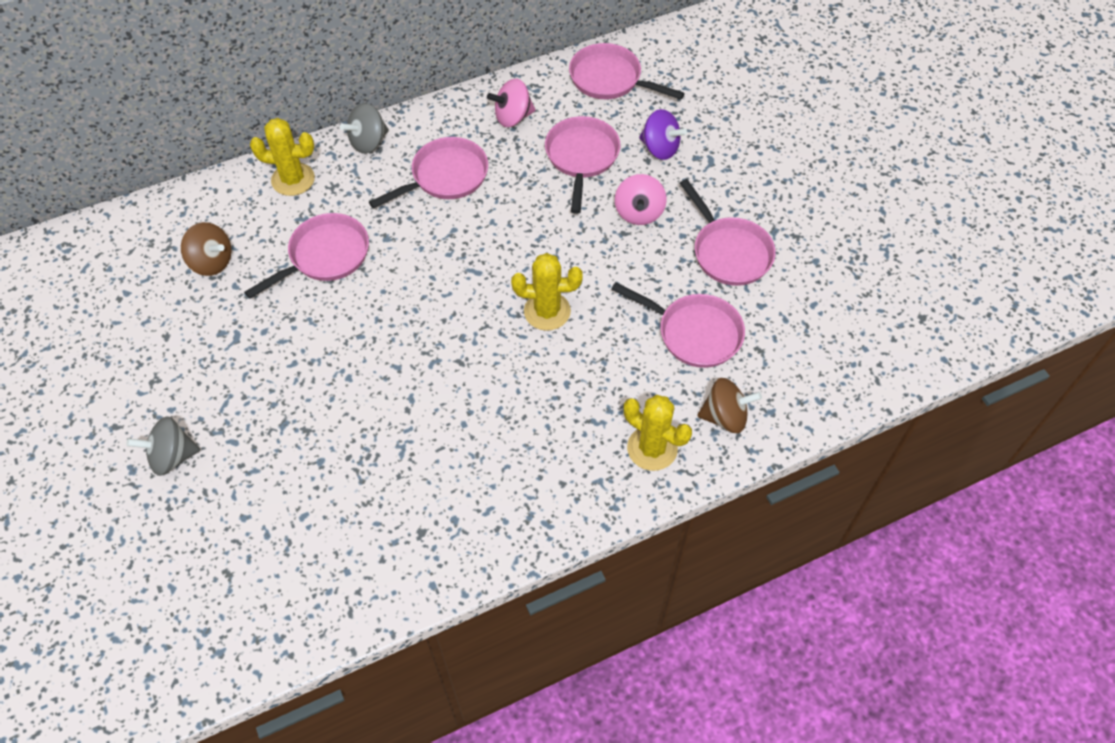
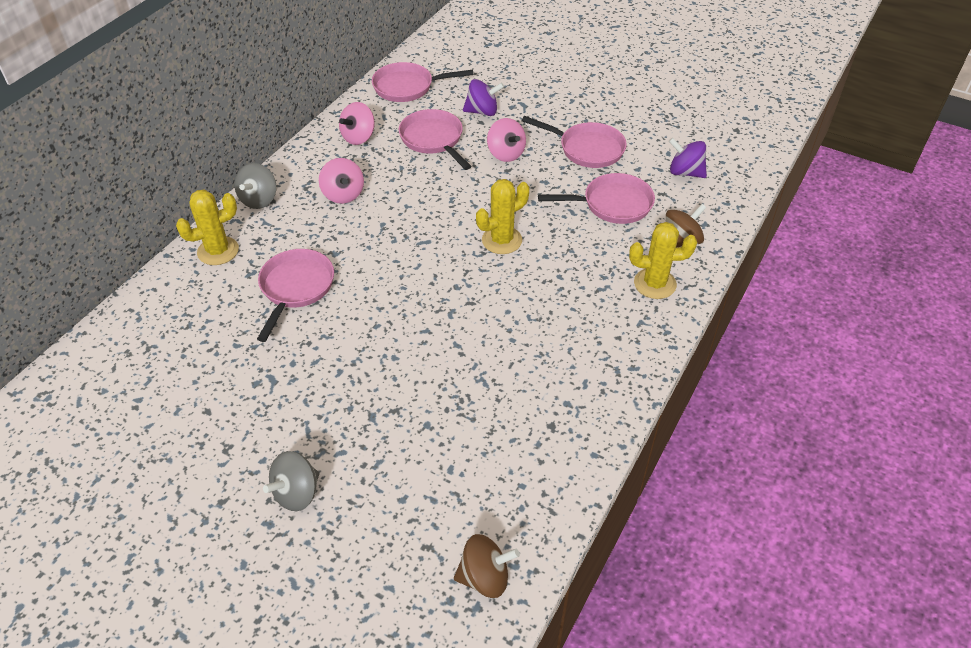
camera: 35 degrees left, 10 degrees down
brown spinning top [181,222,231,276] -> brown spinning top moved to [454,534,520,598]
pink pan [369,137,488,209] -> pink spinning top [319,158,364,204]
none -> purple spinning top [669,138,707,178]

